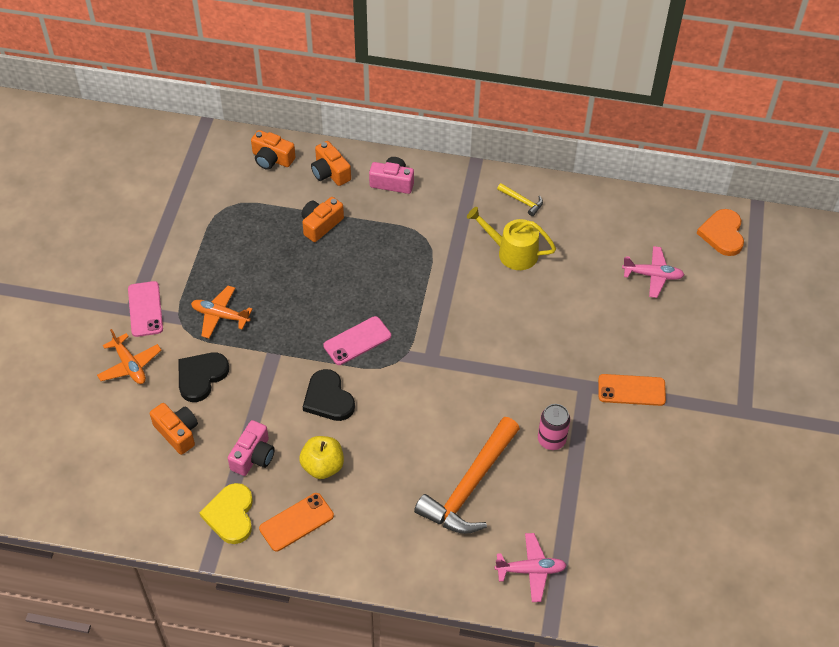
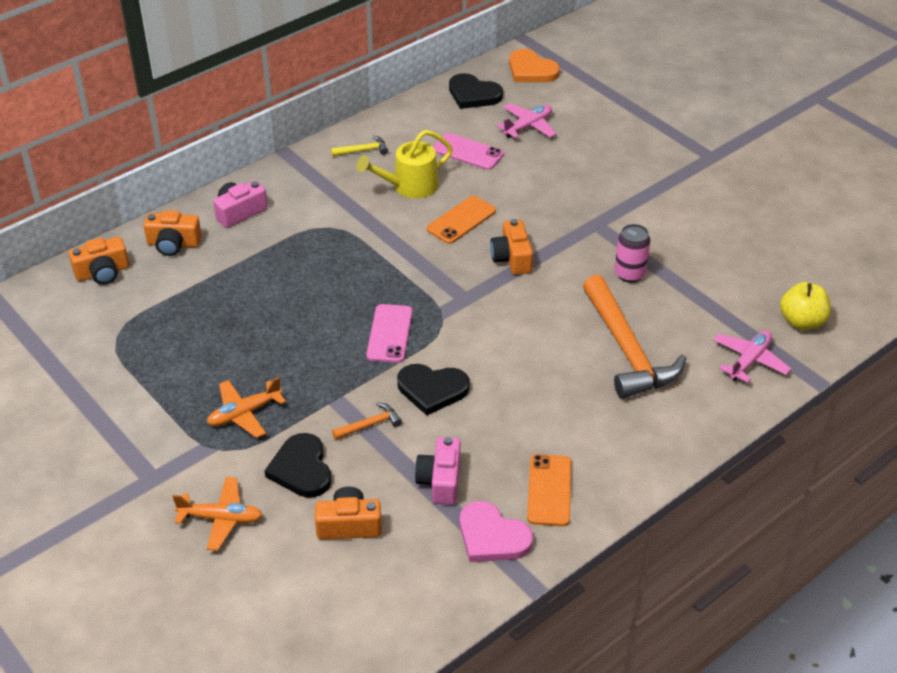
camera: 50 degrees left, 10 degrees down
pink phone [128,281,163,337] -> pink phone moved to [433,133,504,170]
yellow heart [199,483,253,544] -> pink heart [460,501,533,562]
pink camera [228,420,275,476] -> pink camera turned 150 degrees counterclockwise [415,437,461,505]
yellow apple [299,436,344,479] -> yellow apple moved to [780,282,831,330]
orange camera [301,197,344,242] -> orange camera moved to [490,219,533,275]
orange phone [598,374,666,406] -> orange phone moved to [427,196,496,244]
none -> orange hammer [332,403,402,440]
none -> black heart [449,73,503,109]

